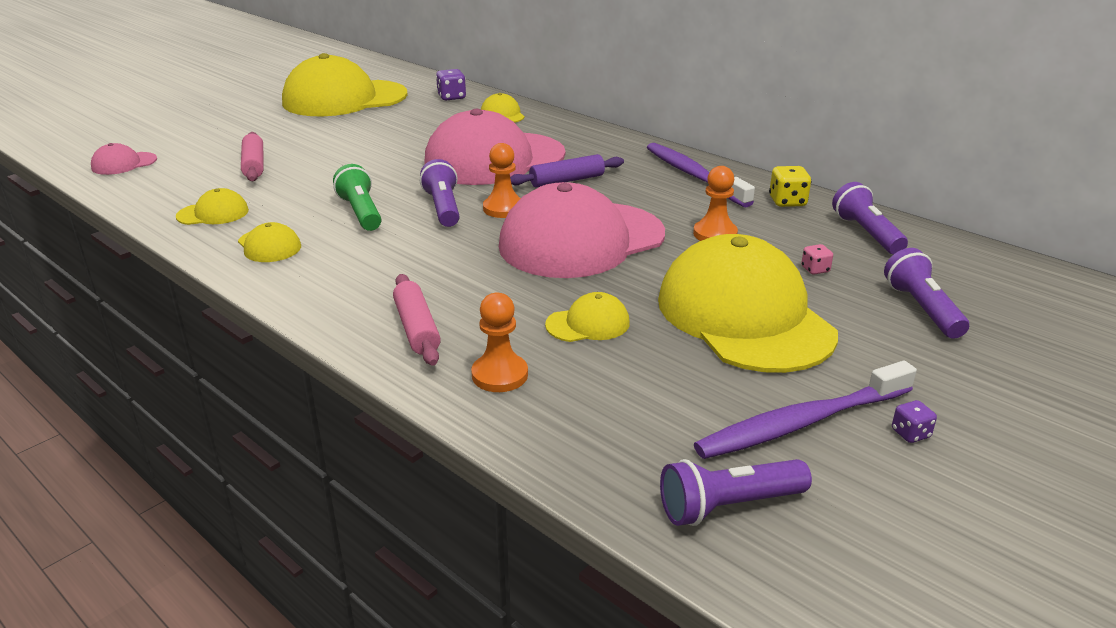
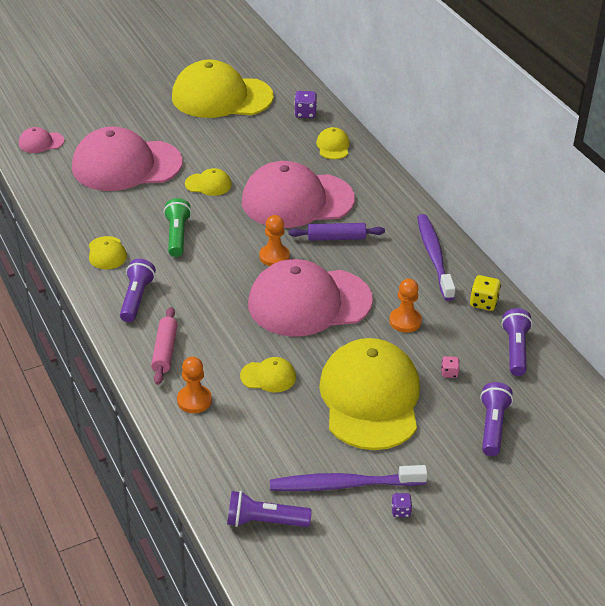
camera: 20 degrees right, 10 degrees up
yellow cap [176,188,249,225] -> yellow cap moved to [185,168,232,196]
pink rolling pin [241,132,264,181] -> pink cap [72,127,183,191]
purple flashlight [420,159,460,227] -> purple flashlight moved to [120,259,156,322]

